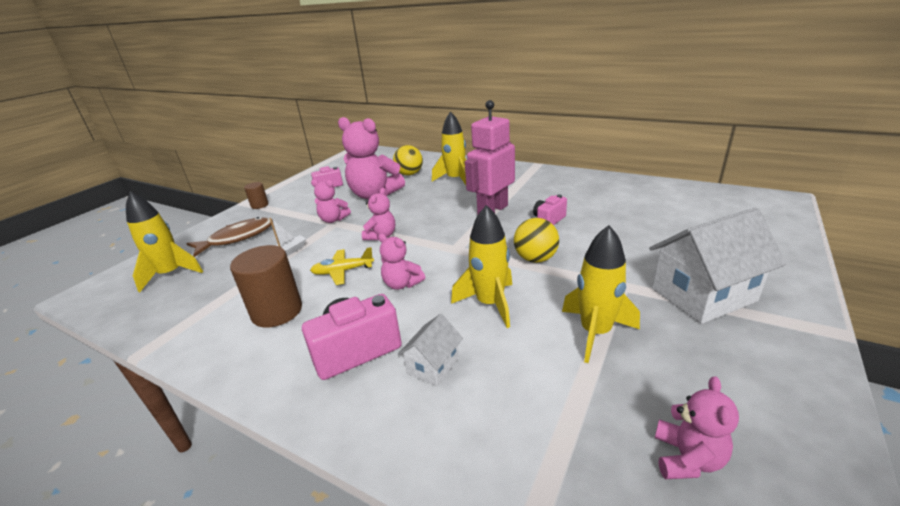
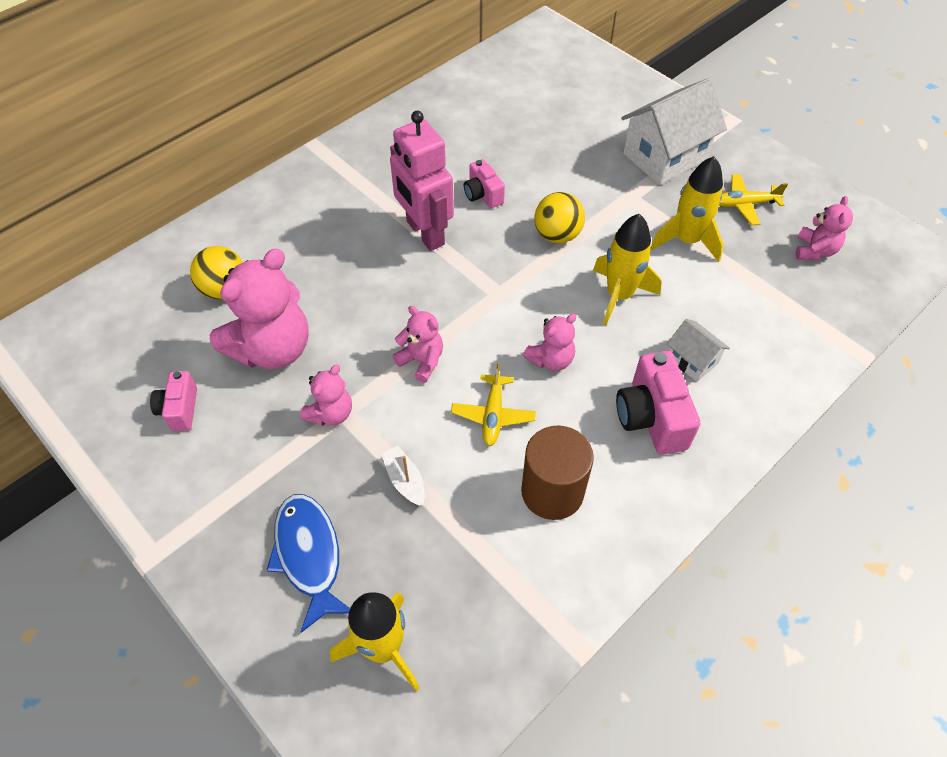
camera: 75 degrees left, 25 degrees up
brown fish [186,217,273,257] -> blue fish [266,494,350,633]
brown cylinder [244,182,268,209] -> none
yellow rocket [432,111,466,185] -> none
white house [649,208,786,324] -> white house turned 60 degrees clockwise [621,78,727,185]
pink teddy bear [655,376,739,479] -> pink teddy bear turned 75 degrees clockwise [795,196,853,260]
none -> yellow plane [719,174,788,225]

